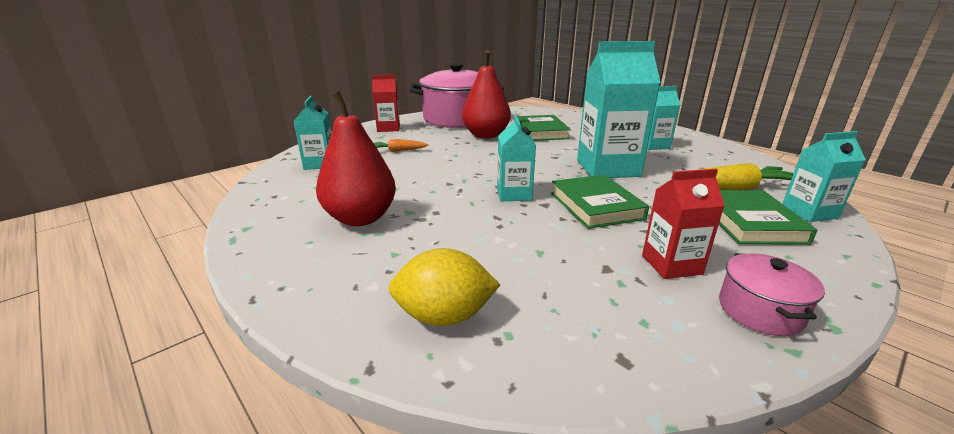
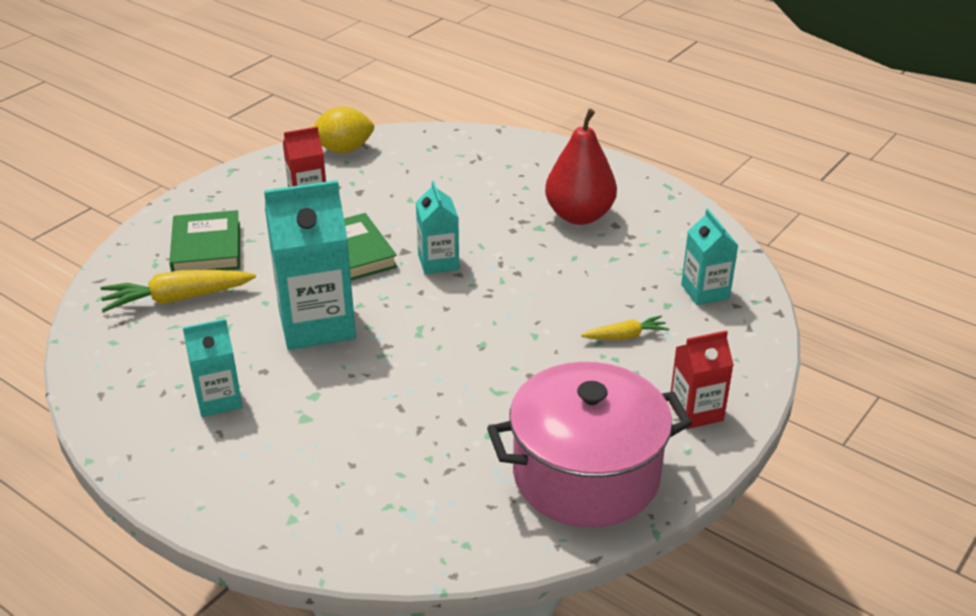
camera: 170 degrees right, 10 degrees up
orange carrot [374,139,428,152] -> yellow carrot [581,316,669,340]
yellow lemon [389,248,500,326] -> yellow lemon moved to [313,106,374,153]
red pear [462,50,511,138] -> none
green book [517,115,571,141] -> none
pink pot [719,253,825,336] -> none
turquoise carton [782,131,866,222] -> none

